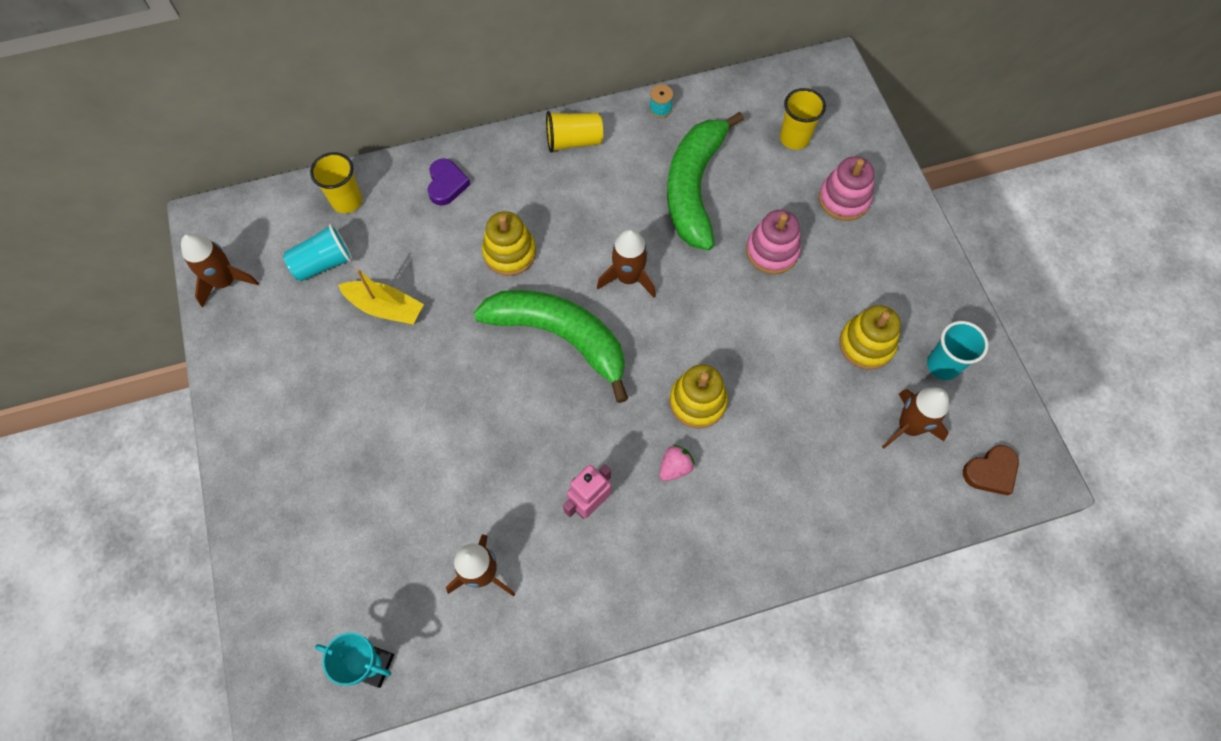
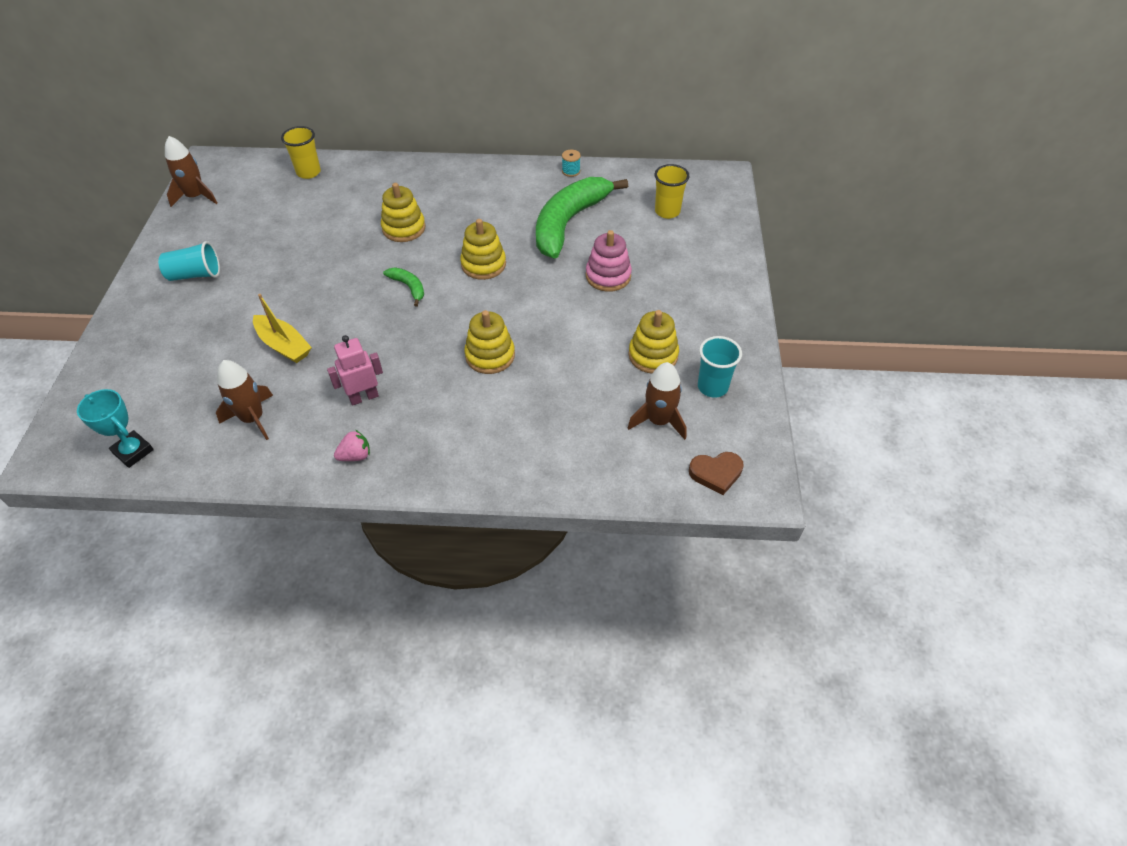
camera: 20 degrees right, 15 degrees down
turquoise cup [283,223,353,281] -> turquoise cup moved to [158,241,220,281]
yellow boat [338,269,424,325] -> yellow boat moved to [253,294,312,363]
purple heart [428,158,471,206] -> none
green banana [474,290,628,403] -> green banana [383,267,424,307], size x0.42
yellow cup [546,111,603,153] -> none
brown rocket [597,229,656,297] -> yellow stacking toy [460,219,506,280]
pink strawberry [659,445,695,481] -> pink strawberry moved to [334,430,370,461]
pink stacking toy [819,156,874,221] -> none

